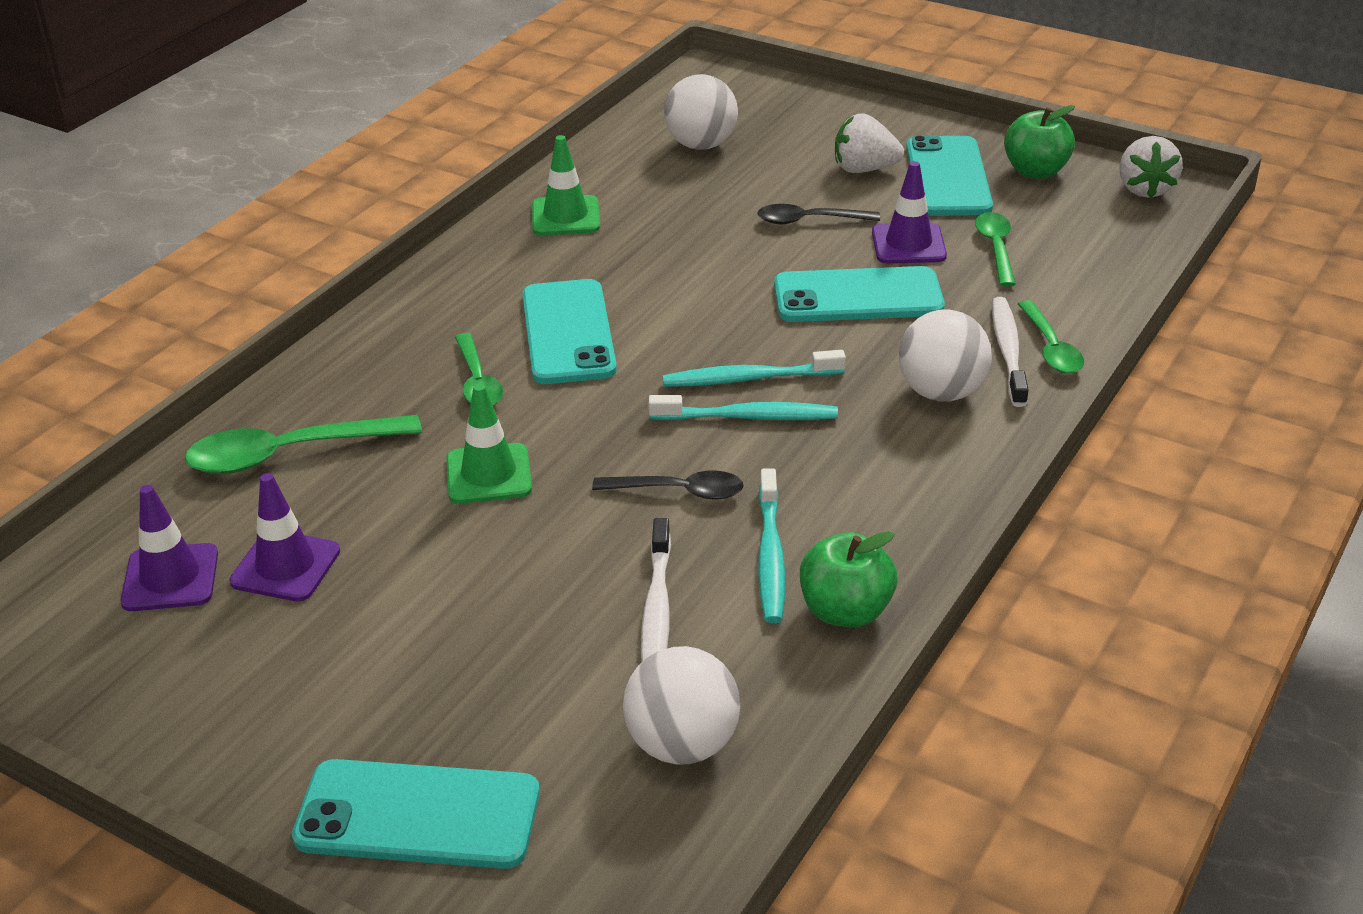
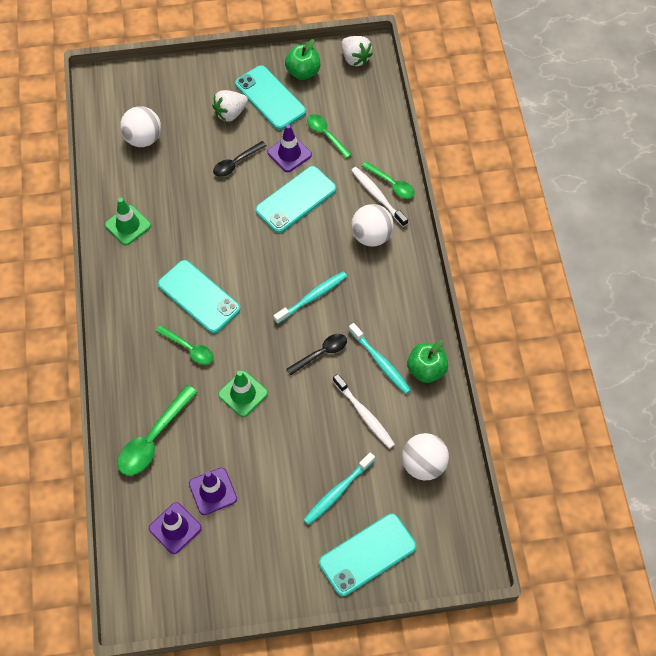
camera: 40 degrees left, 25 degrees up
turquoise toothbrush [662,350,846,387] -> turquoise toothbrush moved to [303,452,375,525]

